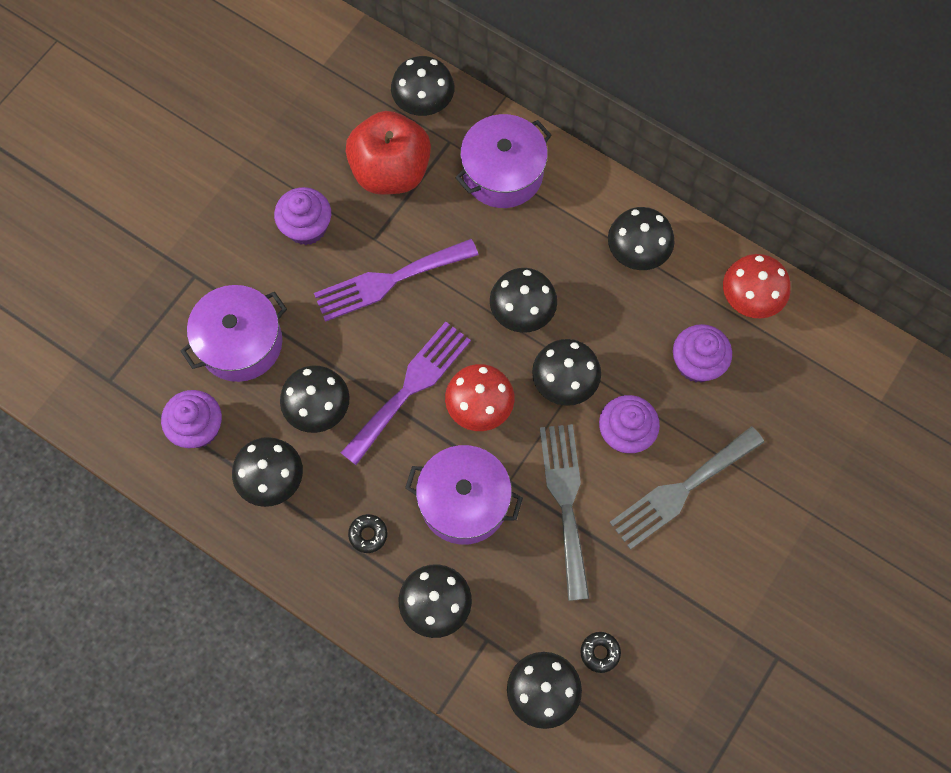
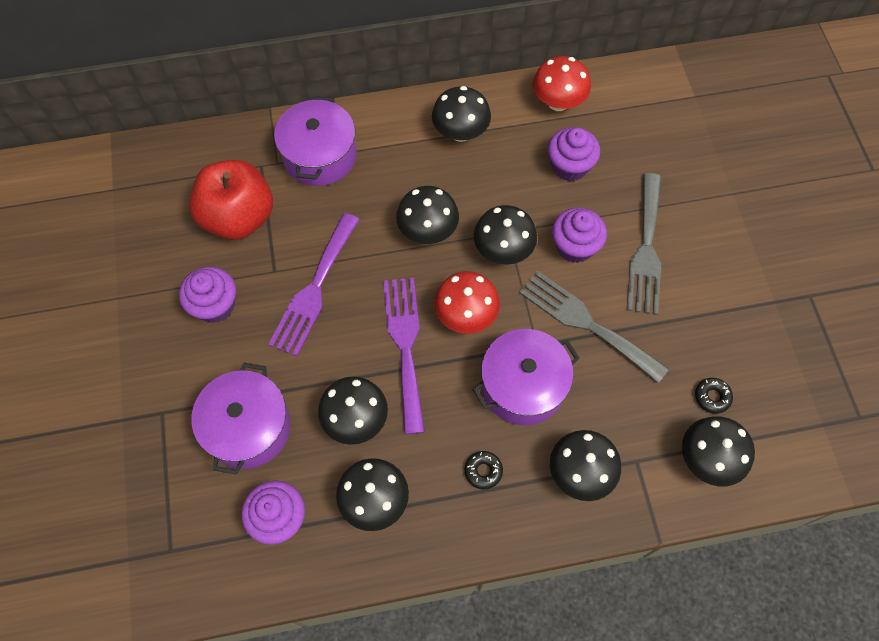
camera: 45 degrees left, 5 degrees down
black mushroom [391,56,455,116] -> none

